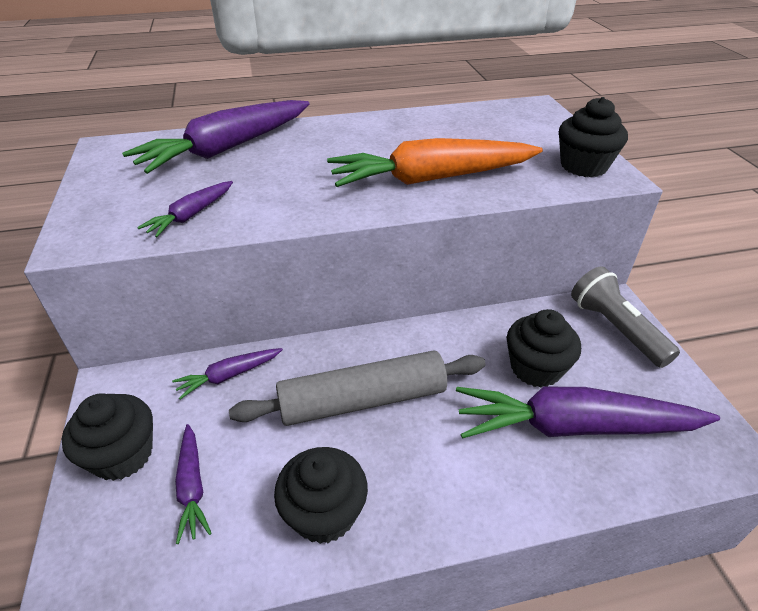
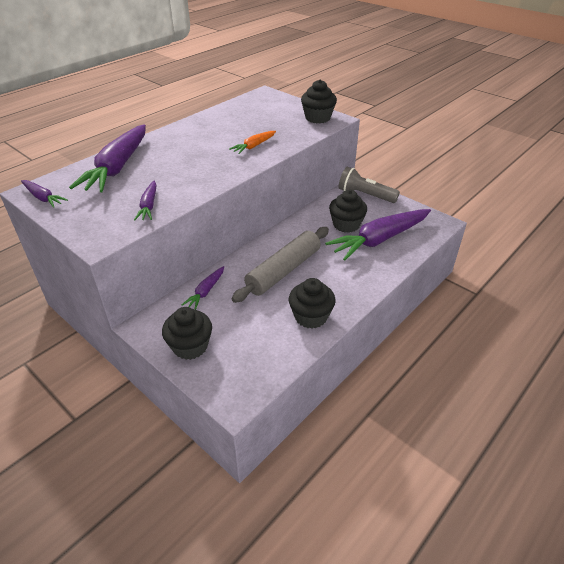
camera: 35 degrees left, 0 degrees up
purple carrot [175,424,212,544] -> purple carrot moved to [21,180,68,208]
orange carrot [327,138,543,187] -> orange carrot [229,131,276,154], size x0.47

